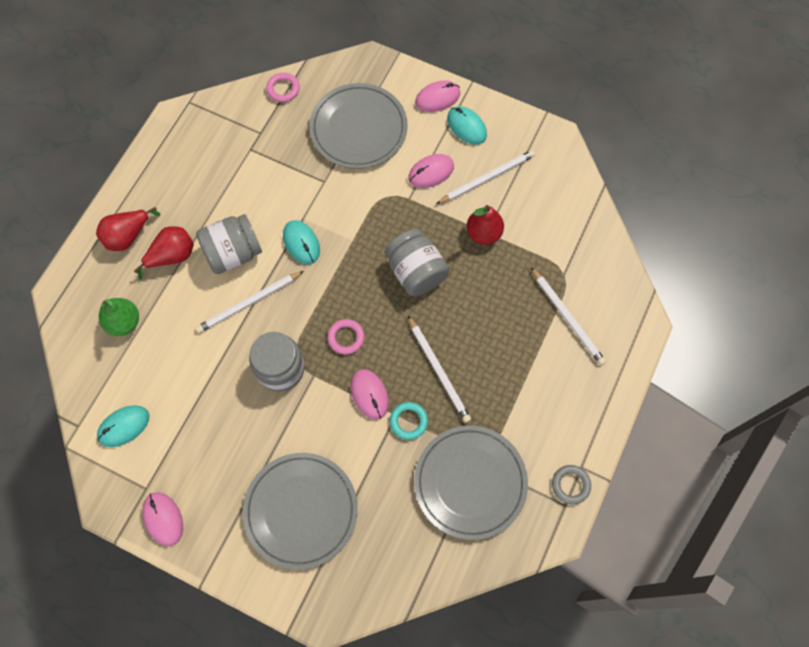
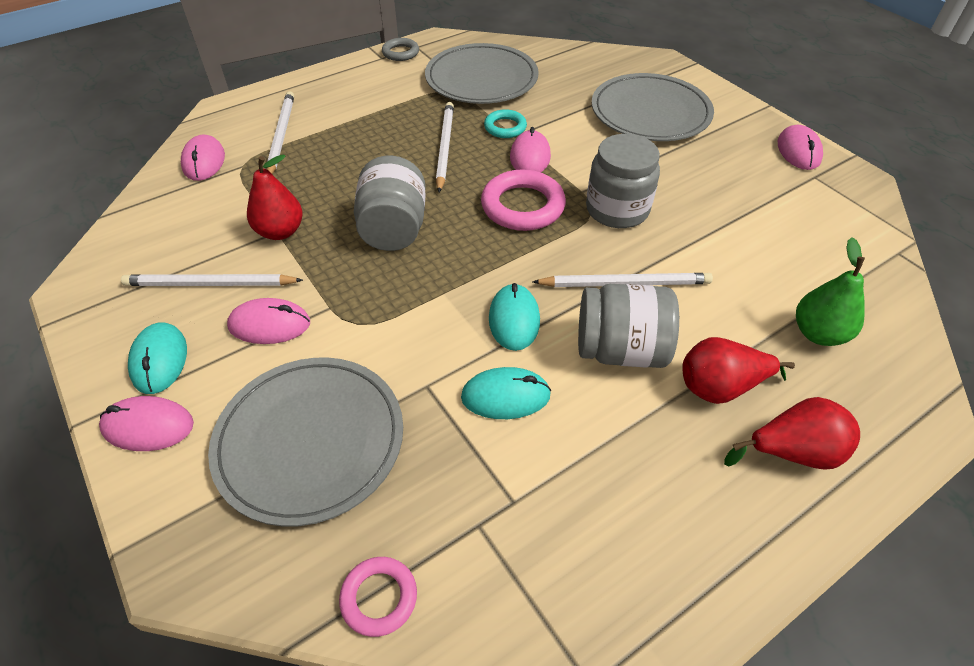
camera: 150 degrees left, 20 degrees down
turquoise mouse [97,405,149,447] -> turquoise mouse moved to [461,367,551,419]
pink ring [327,319,365,355] -> pink ring [481,169,566,231], size x1.73
none -> pink mouse [181,135,225,181]

